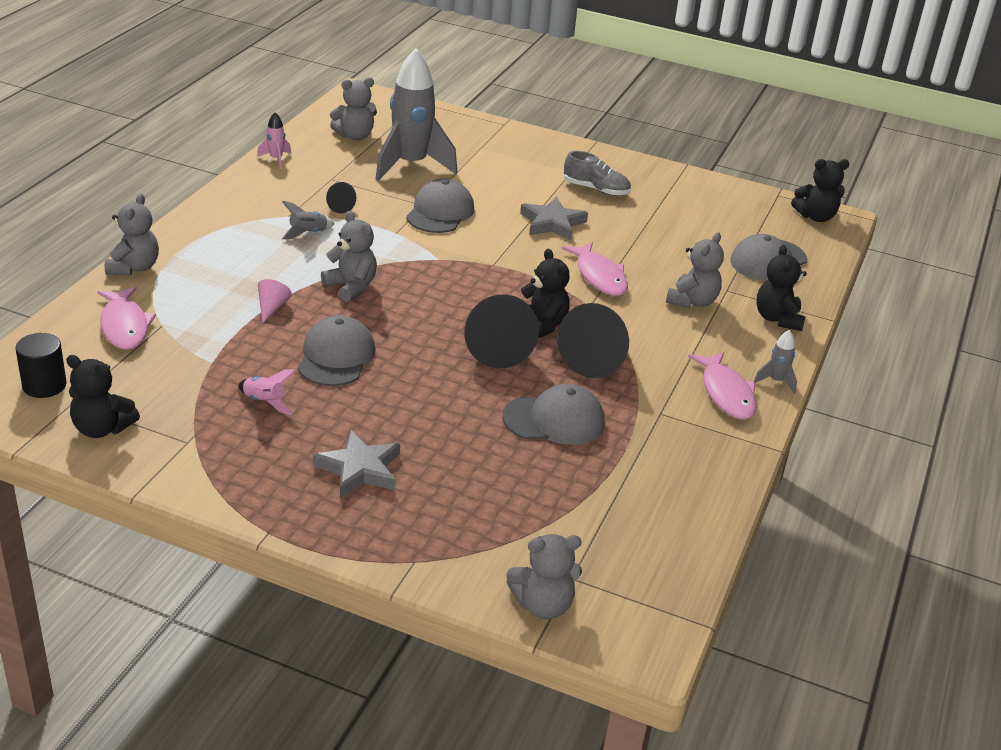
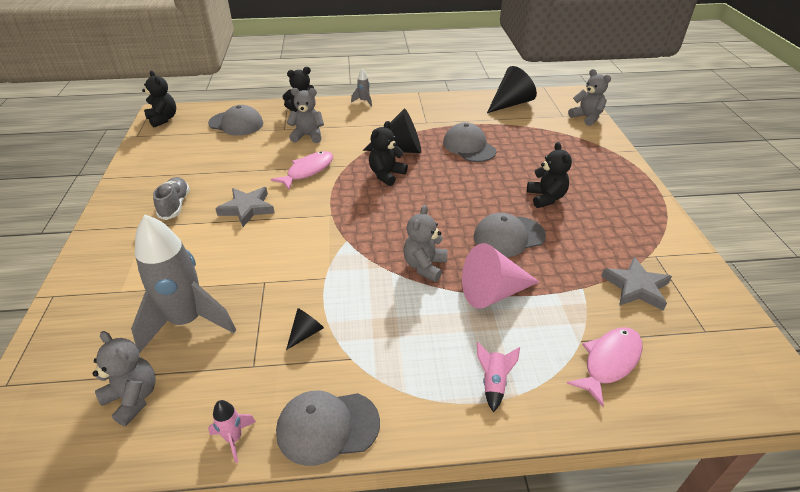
camera: 115 degrees left, 5 degrees up
black cylinder [15,333,67,398] -> none
black teddy bear [66,355,140,438] -> black teddy bear moved to [527,142,572,208]
grey teddy bear [105,193,159,275] -> none
pink rocket [238,369,296,415] -> pink rocket moved to [477,342,520,412]
pink cone [258,279,292,324] -> pink cone [462,243,539,309], size x2.06
grey rocket [282,201,334,239] -> none
grey star [313,429,400,498] -> grey star moved to [601,257,672,311]
grey cap [406,178,474,233] -> grey cap moved to [276,391,380,466]
black cone [464,295,539,368] -> black cone moved to [487,66,537,113]
pink fish [688,352,757,420] -> none

